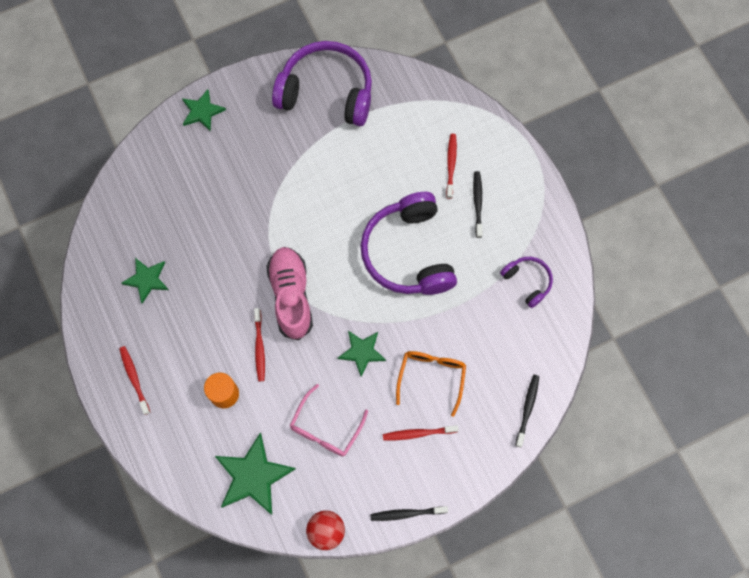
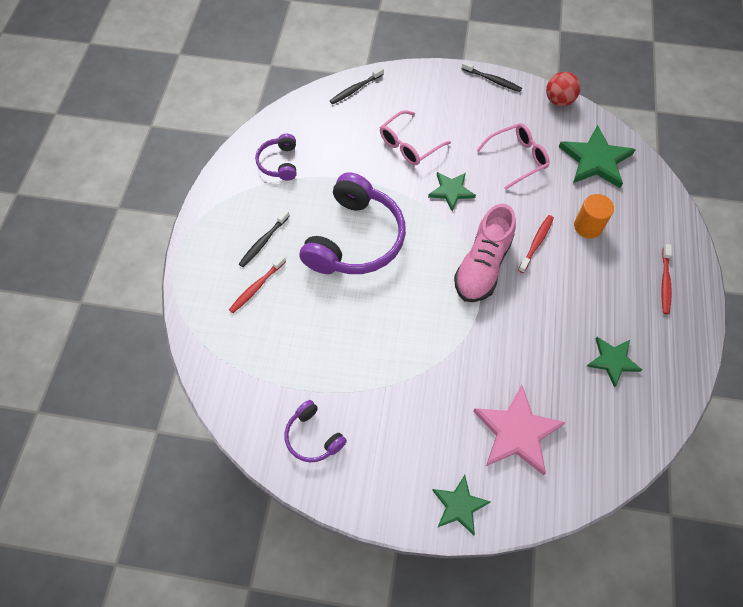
camera: 145 degrees left, 10 degrees down
purple headphones [272,41,372,126] -> purple headphones [285,400,347,462], size x0.49
red toothbrush [383,425,459,440] -> none
orange glasses [396,351,466,417] -> pink glasses [380,110,451,165]
none -> pink star [473,385,566,475]

